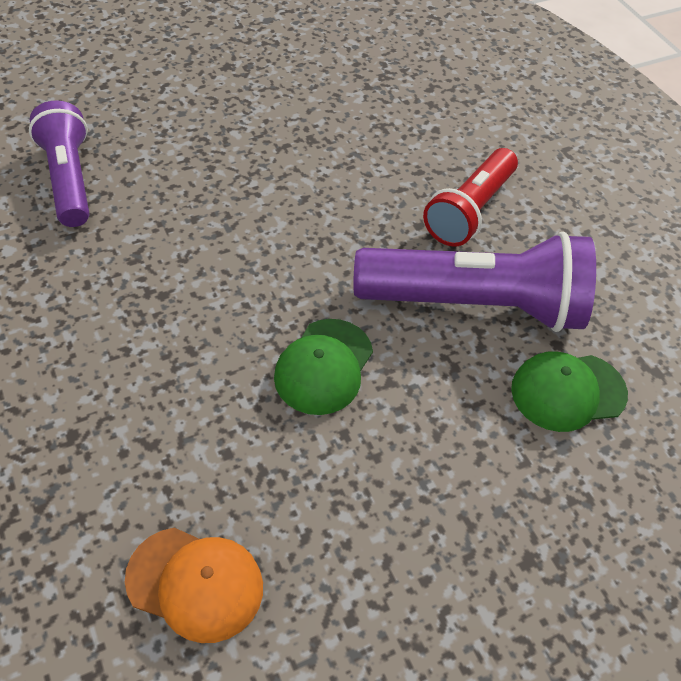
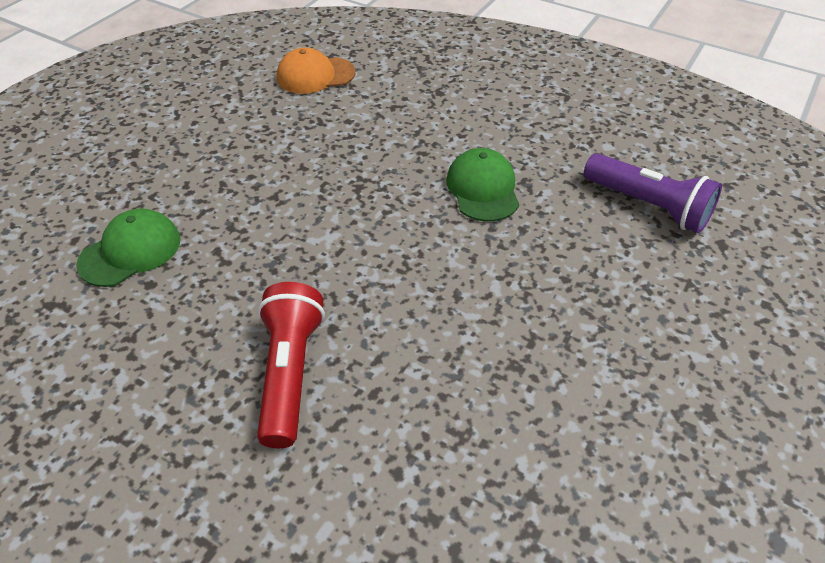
camera: 150 degrees right, 5 degrees down
green cap [274,319,373,415] -> green cap moved to [446,148,519,221]
purple flashlight [353,232,596,332] -> none

